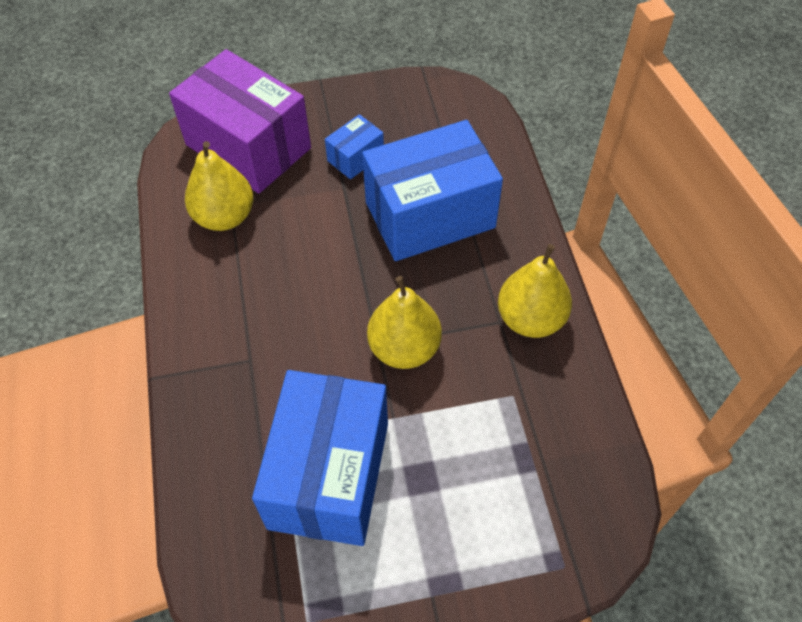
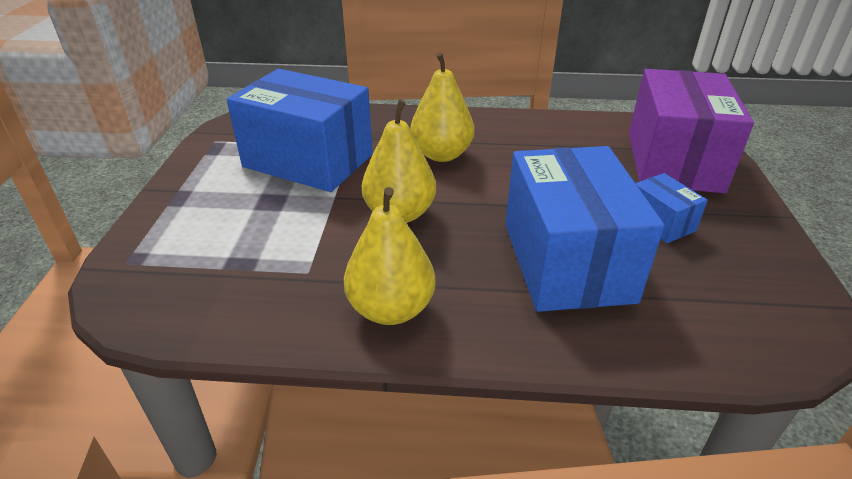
camera: 105 degrees right, 20 degrees down
purple box [169,49,311,193] -> purple box turned 45 degrees counterclockwise [629,69,754,193]
yellow pear [185,141,254,231] -> yellow pear moved to [410,52,474,162]

